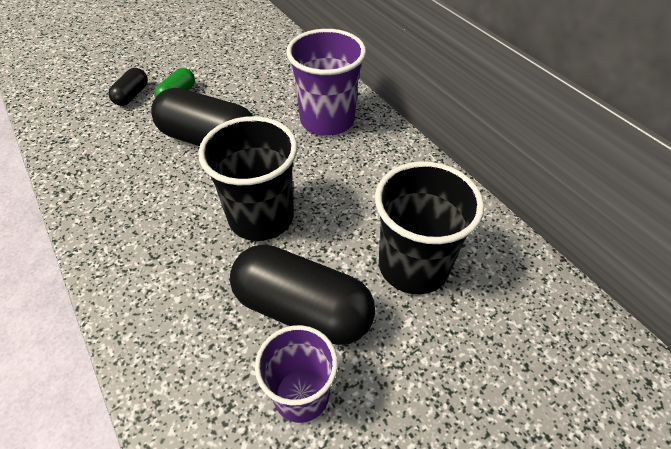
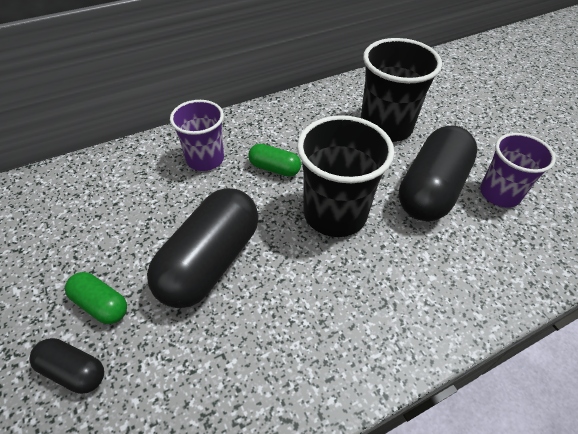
camera: 85 degrees left, 0 degrees up
purple cup [286,29,366,136] -> purple cup [170,100,224,171], size x0.66
none -> green capsule [248,144,301,177]

